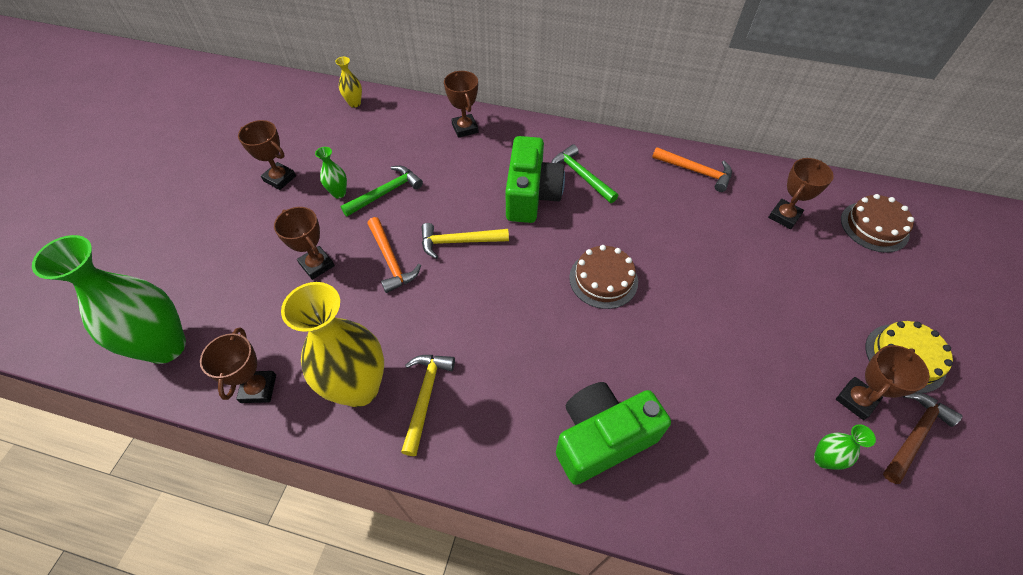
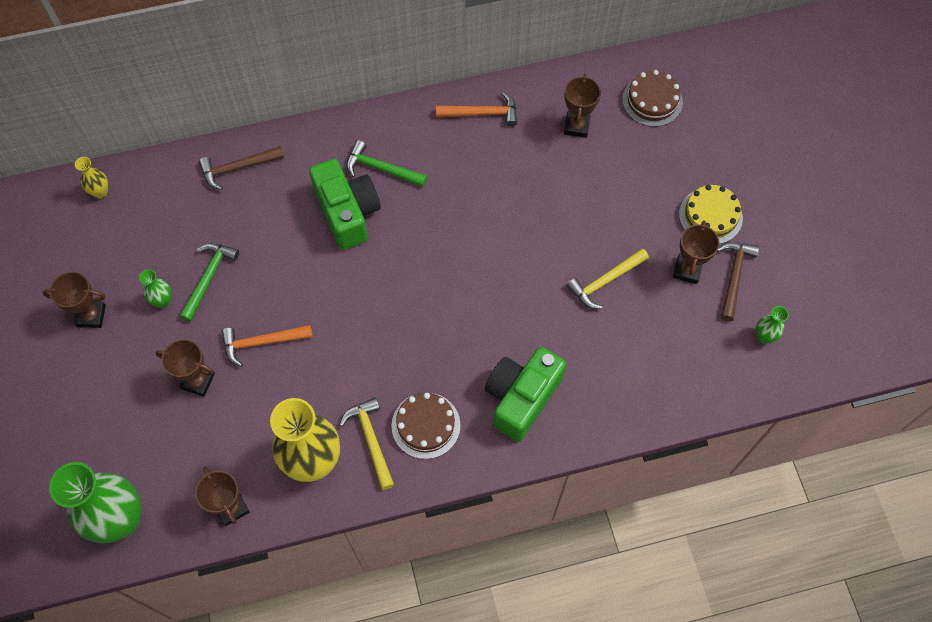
camera: 30 degrees left, 10 degrees up
orange hammer [368,217,421,293] -> orange hammer turned 135 degrees clockwise [221,325,313,367]
yellow hammer [422,223,509,259] -> yellow hammer moved to [566,248,649,309]
brown trophy [444,71,478,138] -> brown hammer [199,146,284,190]
brown cake [569,245,638,309] -> brown cake moved to [391,393,461,459]
green vase [814,424,876,469] -> green vase moved to [756,306,789,344]

